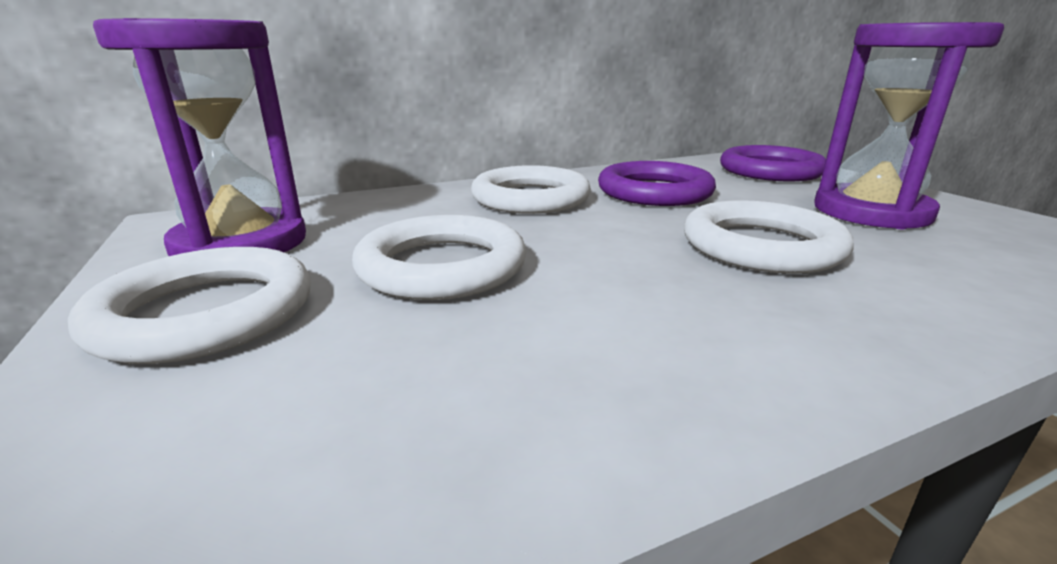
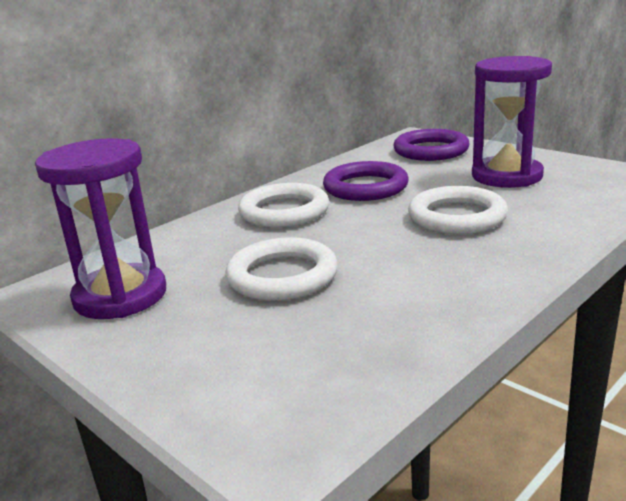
camera: 20 degrees left, 0 degrees up
white ring [68,247,311,364] -> none

